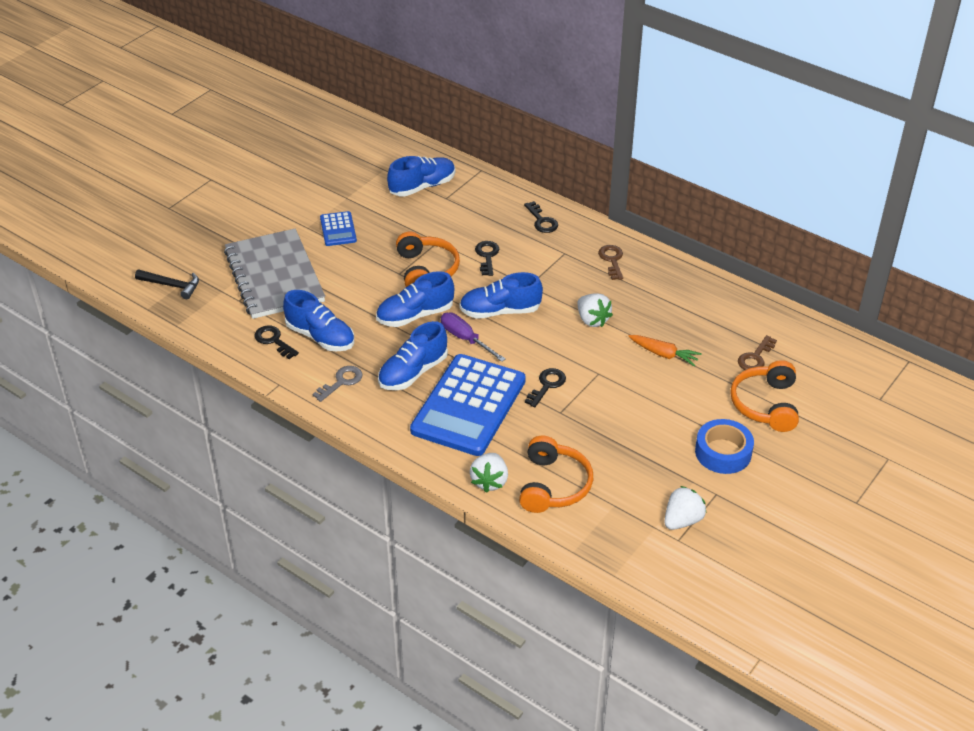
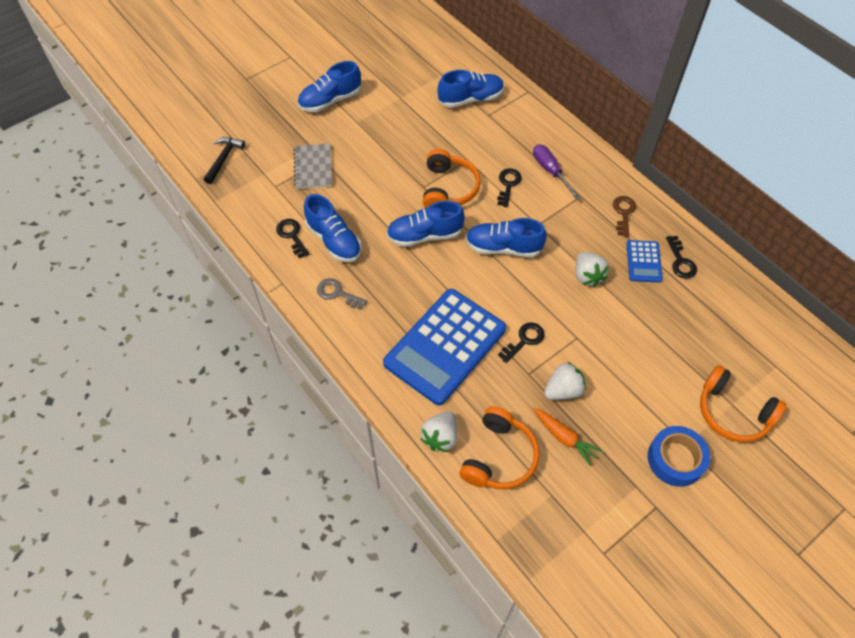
camera: 15 degrees right, 15 degrees up
black hammer [135,270,199,299] -> black hammer turned 105 degrees counterclockwise [204,137,245,184]
grey notebook [224,229,325,319] -> grey notebook [294,143,332,189], size x0.53
grey key [313,366,362,402] -> grey key turned 120 degrees counterclockwise [317,278,367,310]
blue calculator [320,211,357,246] -> blue calculator moved to [626,240,663,283]
blue shoe [378,321,448,390] -> blue shoe moved to [298,61,361,112]
purple screwdriver [441,312,506,362] -> purple screwdriver moved to [533,144,581,200]
black key [524,201,558,233] -> black key moved to [666,236,697,279]
orange carrot [628,335,702,366] -> orange carrot moved to [533,408,603,466]
white strawberry [665,486,707,530] -> white strawberry moved to [544,362,586,400]
orange headphones [730,360,799,432] -> orange headphones turned 75 degrees counterclockwise [700,365,787,442]
brown key [738,335,777,370] -> none

